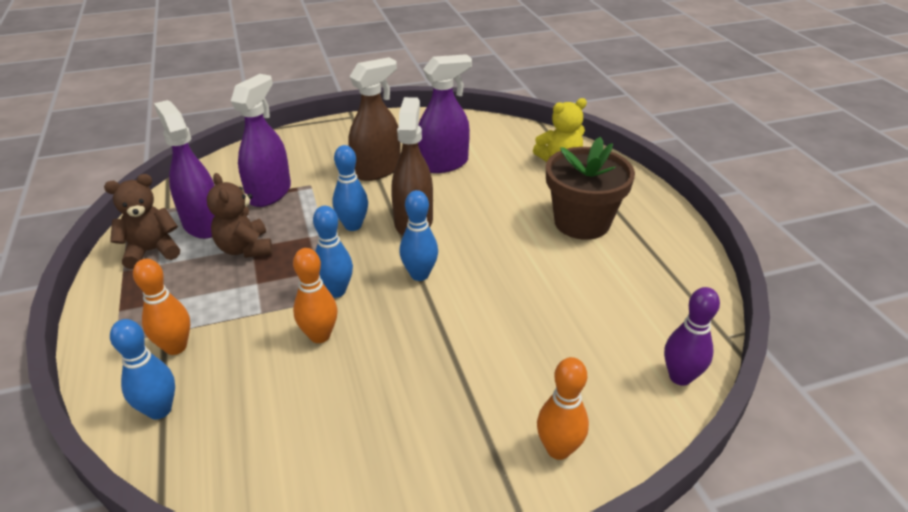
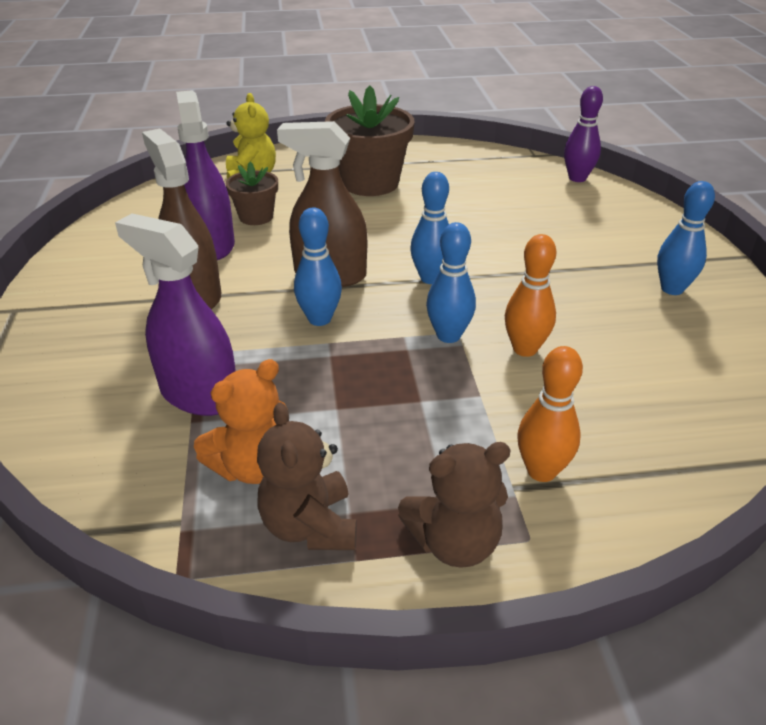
camera: 80 degrees left, 0 degrees up
blue bowling pin [110,319,175,419] -> blue bowling pin moved to [657,181,715,295]
purple spray bottle [154,100,215,239] -> orange teddy bear [194,359,287,484]
brown teddy bear [207,173,272,258] -> brown teddy bear moved to [398,442,511,568]
orange bowling pin [537,357,589,460] -> none
none -> brown flower pot [226,162,278,225]

